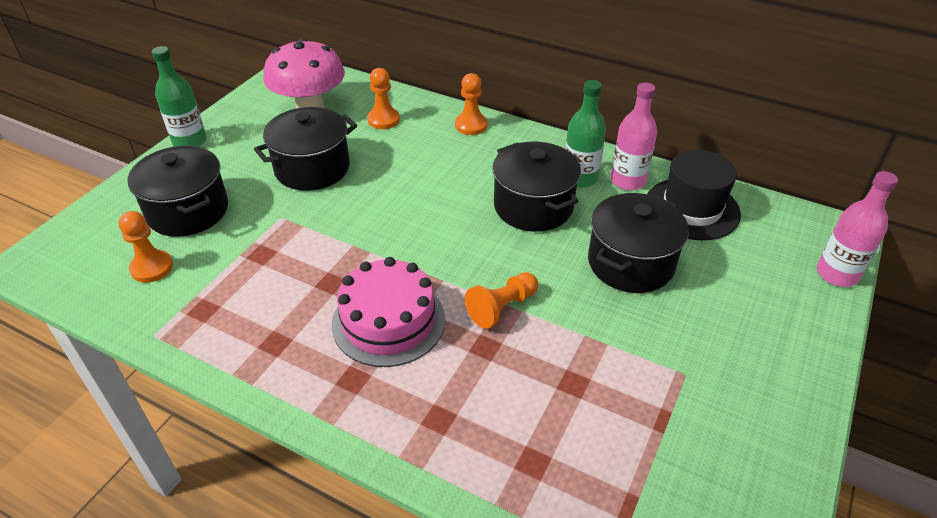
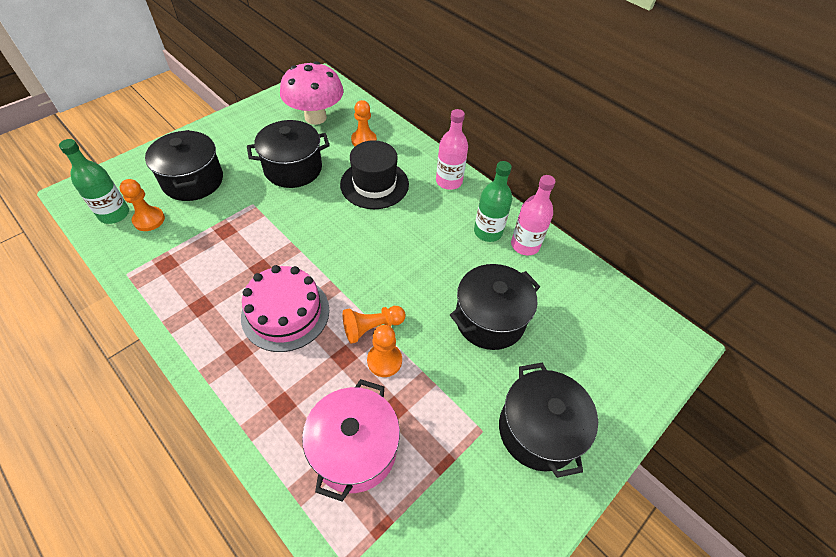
camera: 15 degrees right, 10 degrees up
green bottle [152,46,207,147] -> green bottle moved to [59,139,129,224]
orange pawn [455,73,488,135] -> orange pawn moved to [367,325,402,377]
black pot [492,142,581,232] -> black pot moved to [499,363,598,478]
black hat [647,150,741,240] -> black hat moved to [340,140,409,209]
pink bottle [817,171,898,287] -> pink bottle moved to [436,109,468,190]
none -> pink pot [302,379,400,501]

